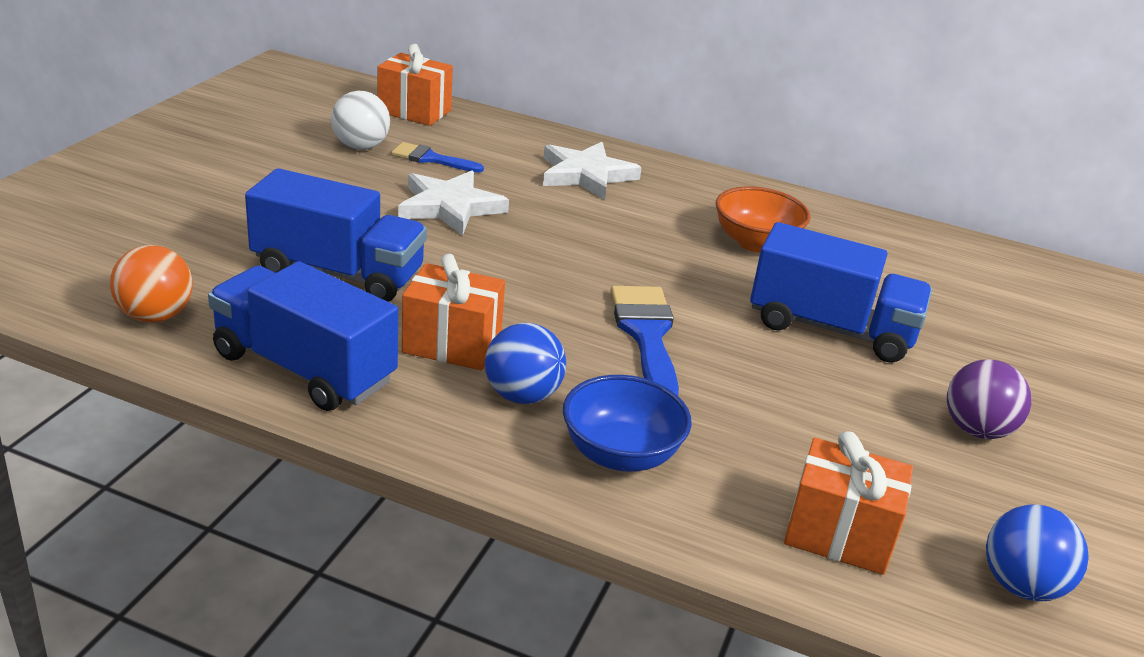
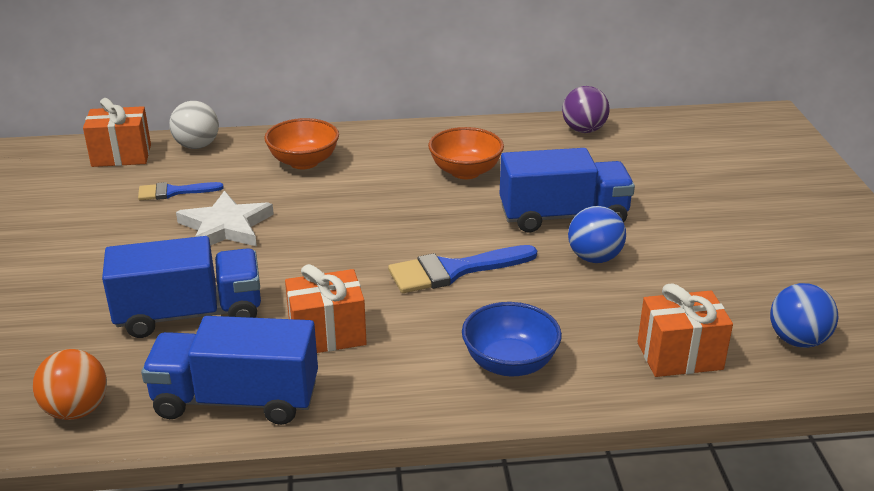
camera: 25 degrees left, 0 degrees up
white ball [331,91,390,150] -> white ball moved to [169,101,219,149]
blue ball [485,323,566,404] -> blue ball moved to [568,206,626,263]
white star [543,142,642,200] -> orange bowl [264,118,339,169]
blue brush [610,286,679,395] -> blue brush turned 75 degrees counterclockwise [388,245,537,293]
purple ball [947,359,1031,439] -> purple ball moved to [562,86,610,133]

